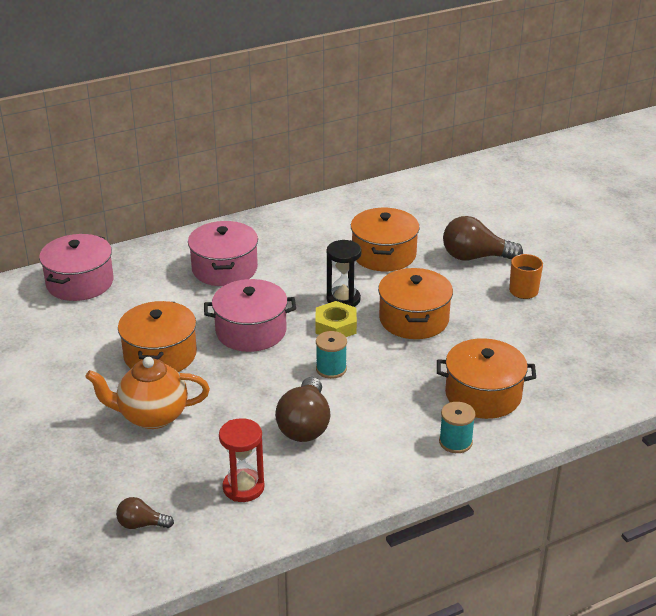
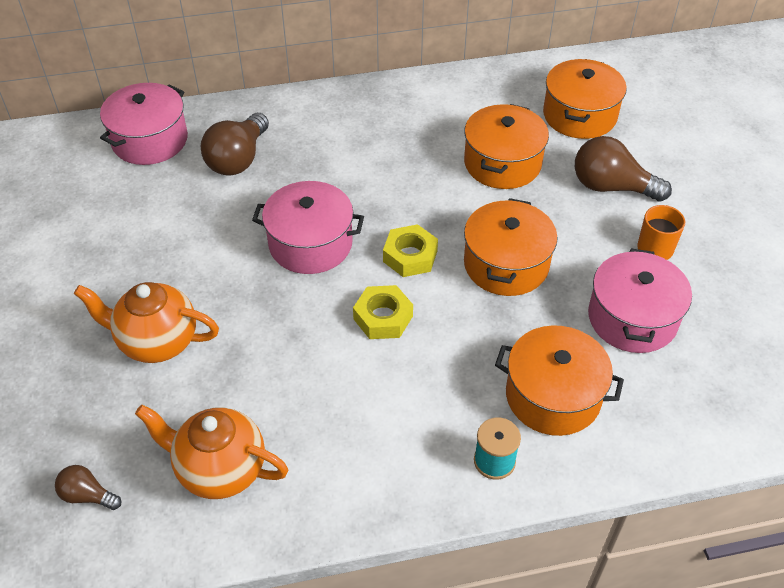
camera: 15 degrees right, 15 degrees up
orange pot [118,301,197,372] -> orange pot moved to [543,59,627,139]
pink pot [188,221,258,286] -> pink pot moved to [588,249,692,353]
red hourglass [219,418,264,502] -> orange teapot [135,405,288,499]
brown light bulb [275,377,330,442] -> brown light bulb moved to [201,113,269,176]
turquoise spool [316,331,347,379] -> yellow nut [353,285,413,339]
black hourglass [327,240,362,307] -> none

